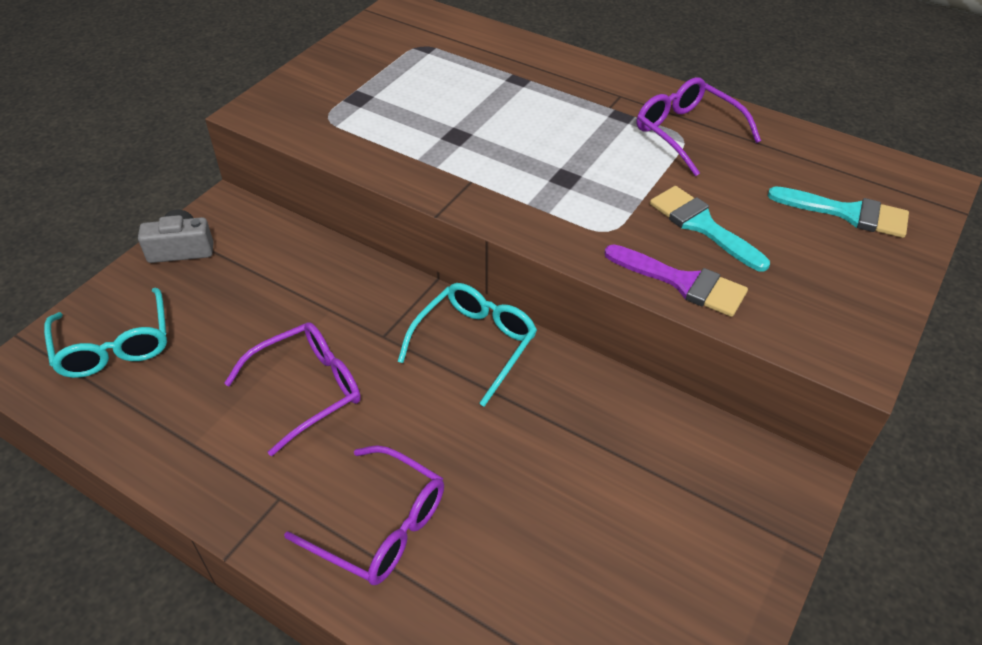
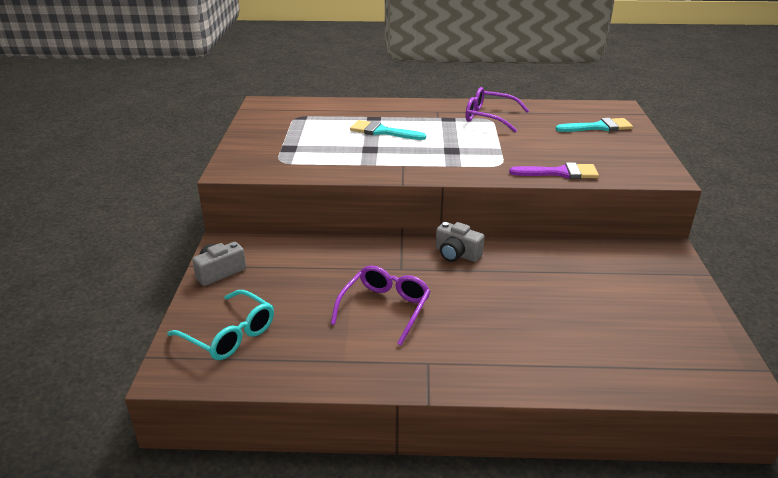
camera: 30 degrees left, 15 degrees down
purple glasses [284,445,444,585] -> none
turquoise glasses [397,283,537,407] -> grey camera [436,222,485,262]
turquoise brush [650,186,770,271] -> turquoise brush moved to [350,120,426,140]

